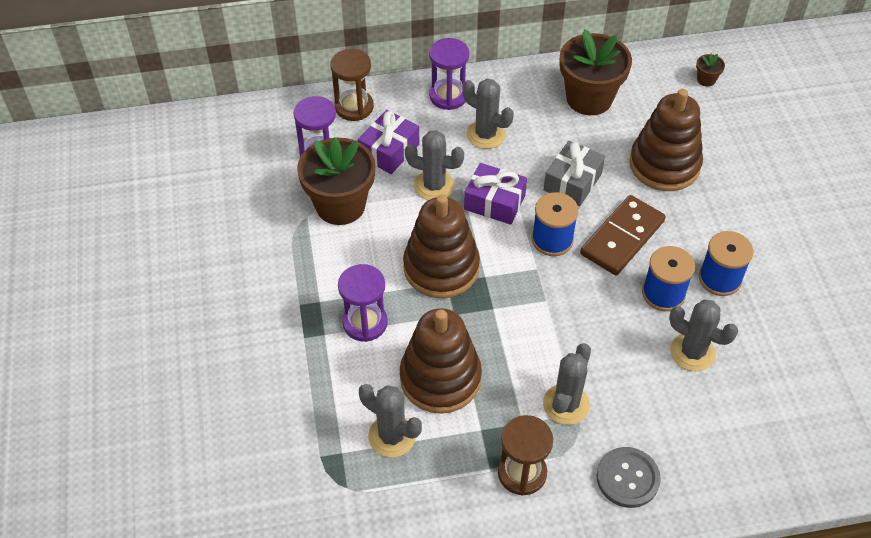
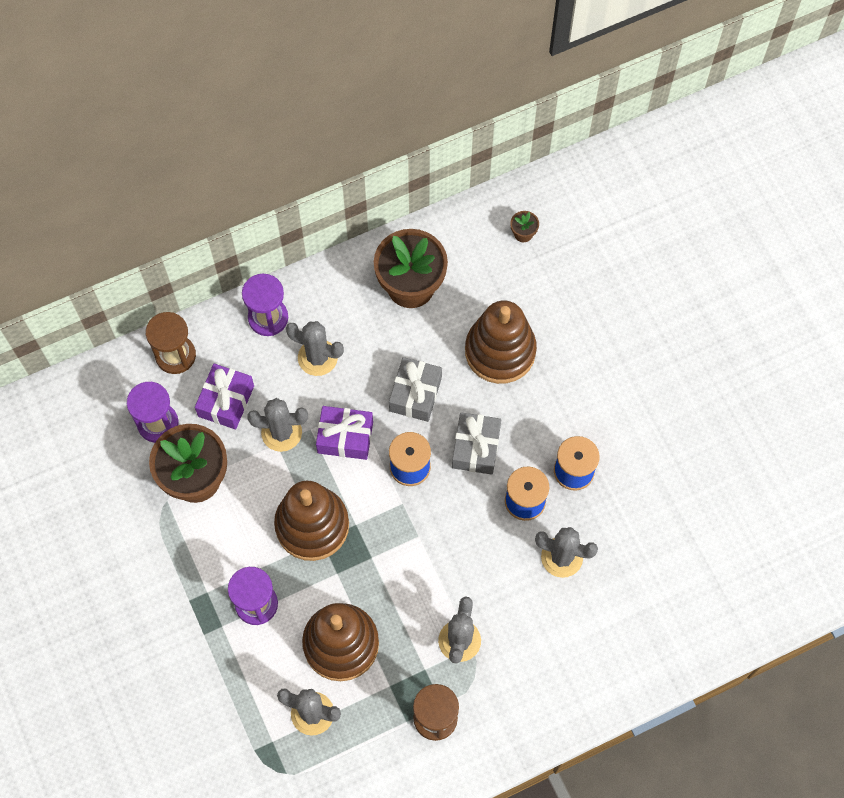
camera: 15 degrees left, 15 degrees up
brown domino [580,195,666,275] -> grey gift [452,412,501,475]
grey button [597,447,661,508] -> none

